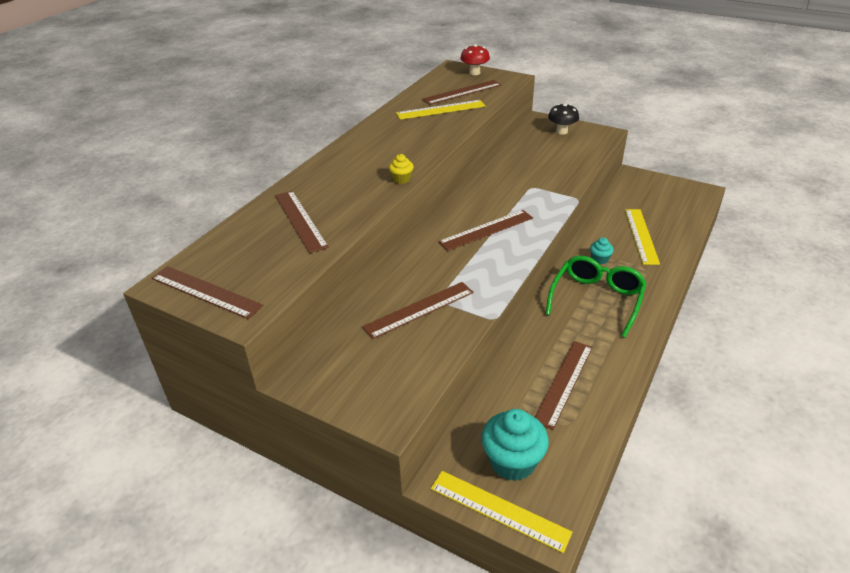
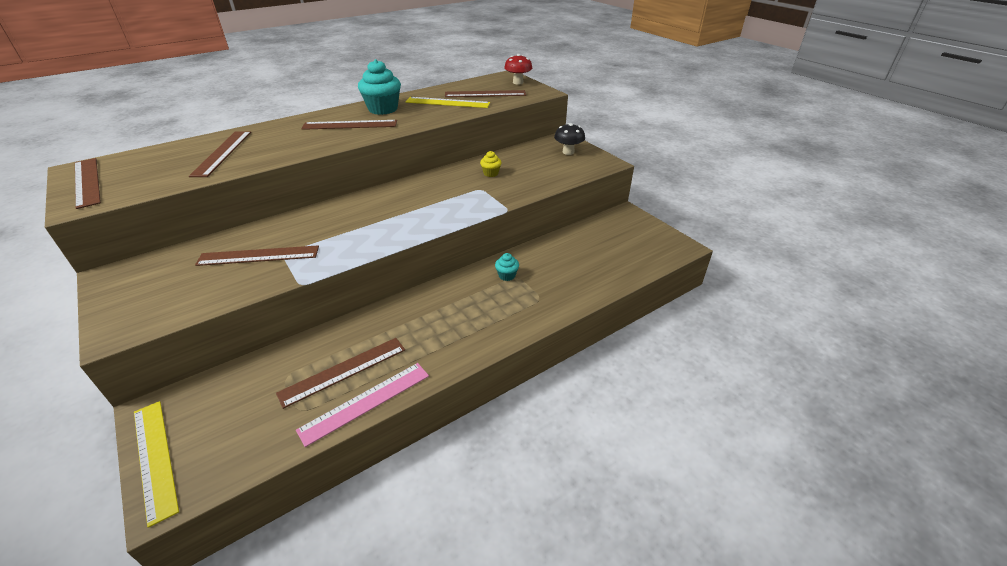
camera: 25 degrees right, 0 degrees up
yellow cupcake [389,154,414,184] -> yellow cupcake moved to [480,151,501,177]
brown ruler [438,210,533,251] -> brown ruler moved to [301,120,397,130]
turquoise cupcake [481,409,549,481] -> turquoise cupcake moved to [358,59,401,115]
green glasses [545,256,646,338] -> none
yellow ruler [625,209,660,265] -> none
none -> pink ruler [296,363,429,447]

